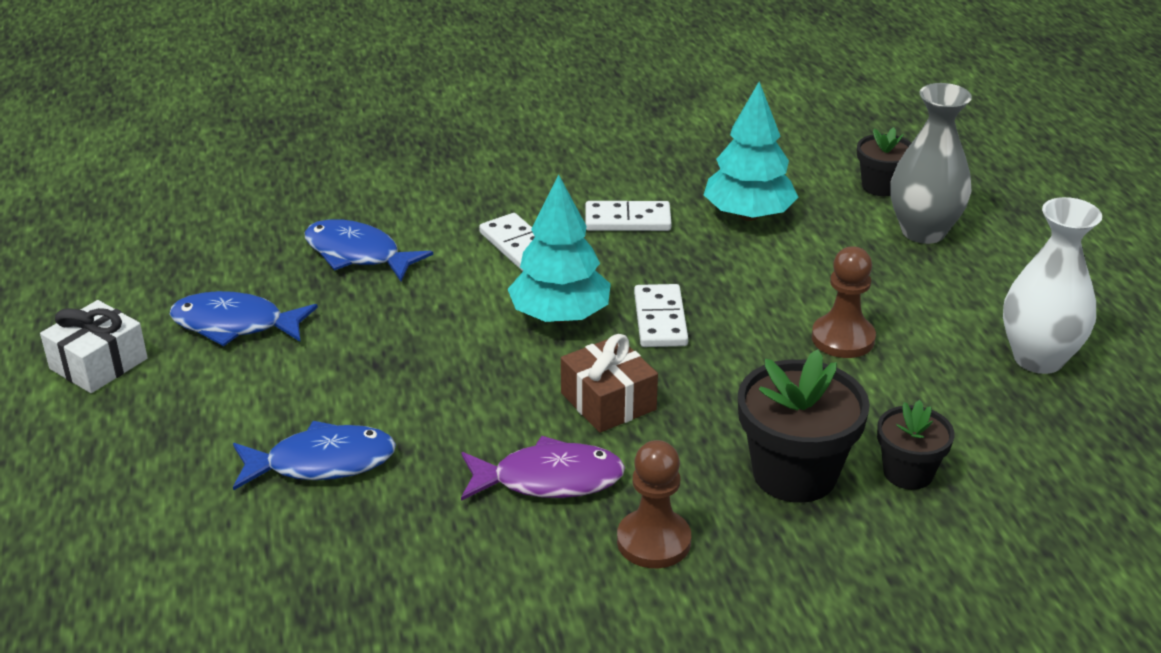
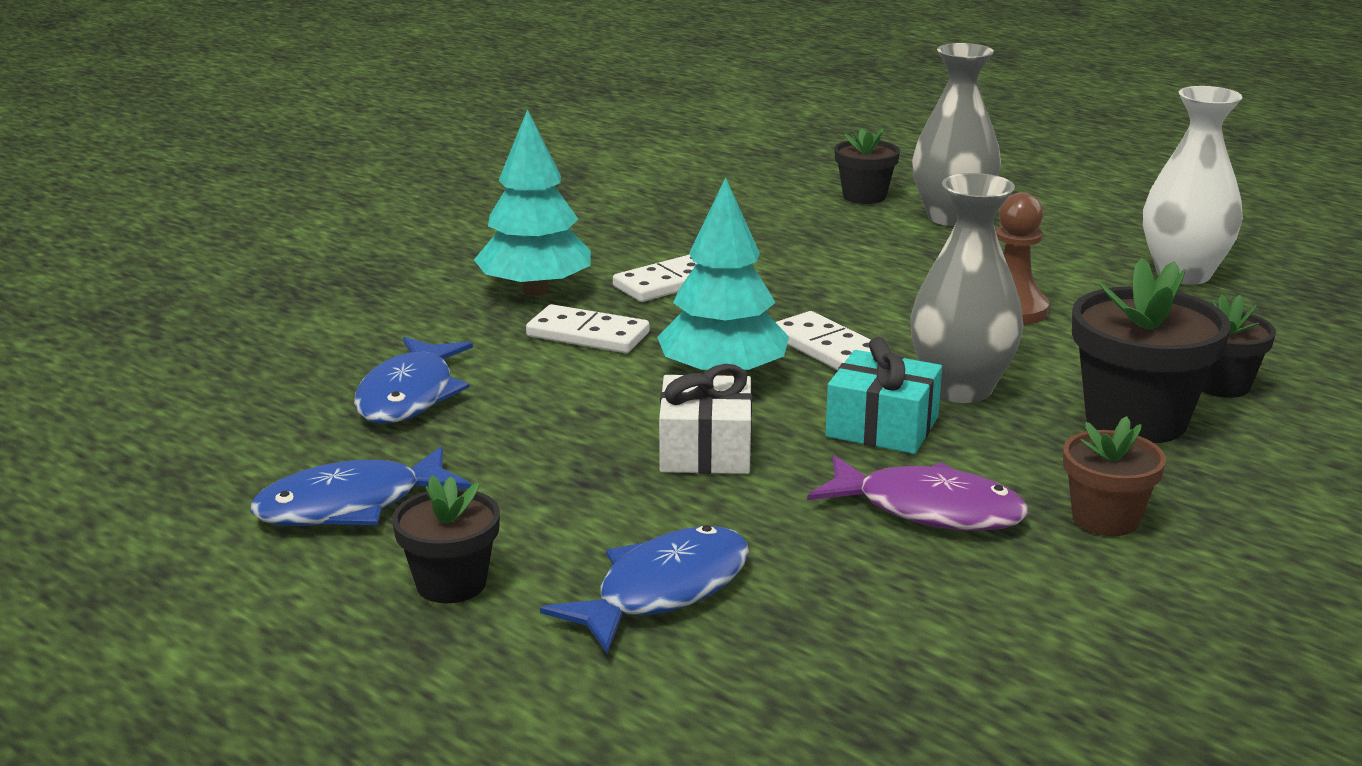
camera: 35 degrees left, 10 degrees down
white gift [40,300,148,393] -> white gift moved to [659,364,752,474]
blue fish [304,219,433,281] -> blue fish turned 75 degrees counterclockwise [354,337,473,424]
purple fish [461,436,625,501] -> purple fish turned 60 degrees clockwise [807,455,1029,531]
brown gift [561,334,658,433] -> turquoise gift [825,337,942,454]
brown pawn [617,440,691,568] -> brown flower pot [1063,416,1166,536]
turquoise tree [704,81,799,221] -> turquoise tree moved to [474,109,591,296]
none -> black flower pot [392,475,500,603]
none -> grey vase [910,173,1024,403]

